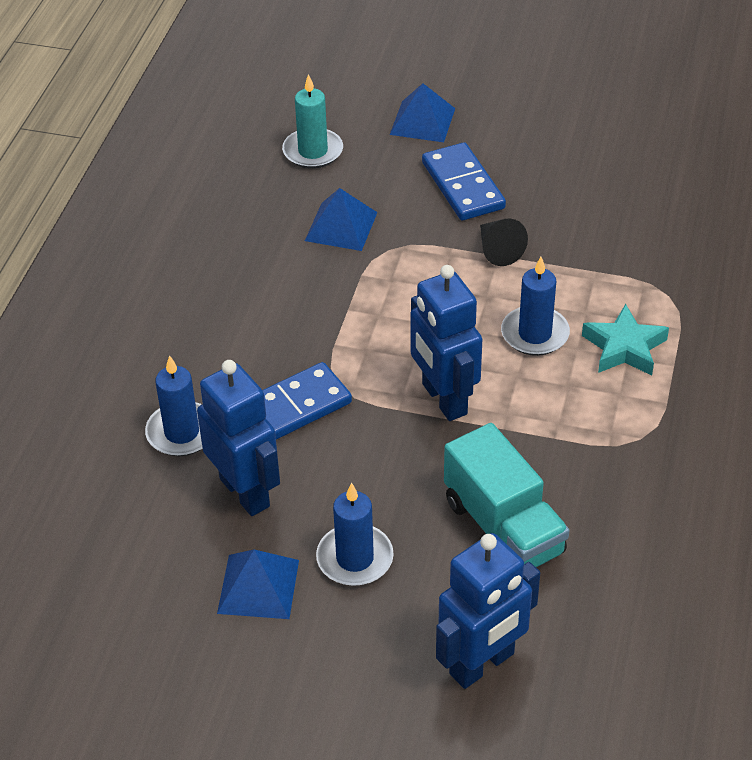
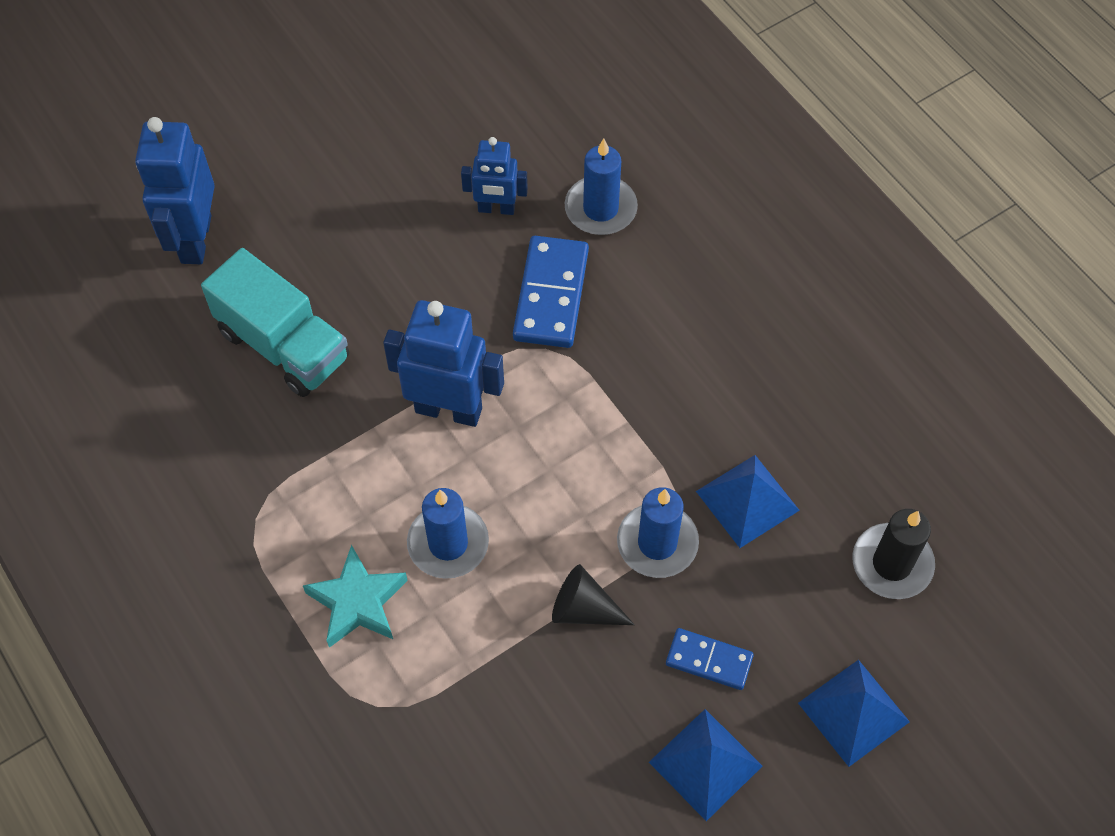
camera: 130 degrees right, 15 degrees up
blue robot [197,360,280,516] -> blue robot [461,137,528,215], size x0.60
blue pyramid [217,549,299,619] -> blue pyramid moved to [649,709,762,821]
turquoise candle [282,74,343,169] -> black candle [852,509,935,599]
blue candle [316,482,394,586] -> blue candle moved to [617,487,699,578]
blue domino [422,142,506,220] -> blue domino [666,628,754,690], size x0.60
turquoise truck [444,423,569,567] -> turquoise truck turned 150 degrees counterclockwise [201,248,349,397]

